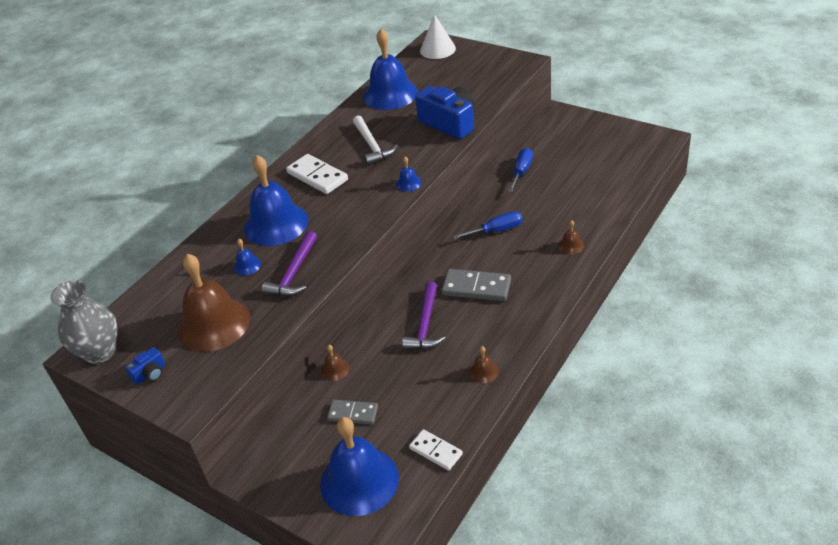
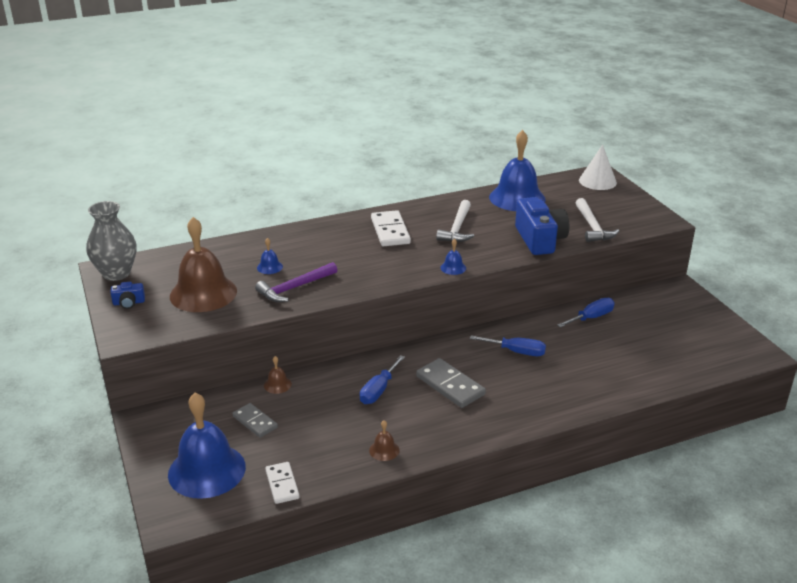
camera: 30 degrees right, 10 degrees down
blue bell [244,155,309,246] -> none
purple hammer [402,282,446,349] -> blue screwdriver [360,355,405,404]
brown bell [558,220,584,254] -> none
none -> white hammer [576,198,619,242]

